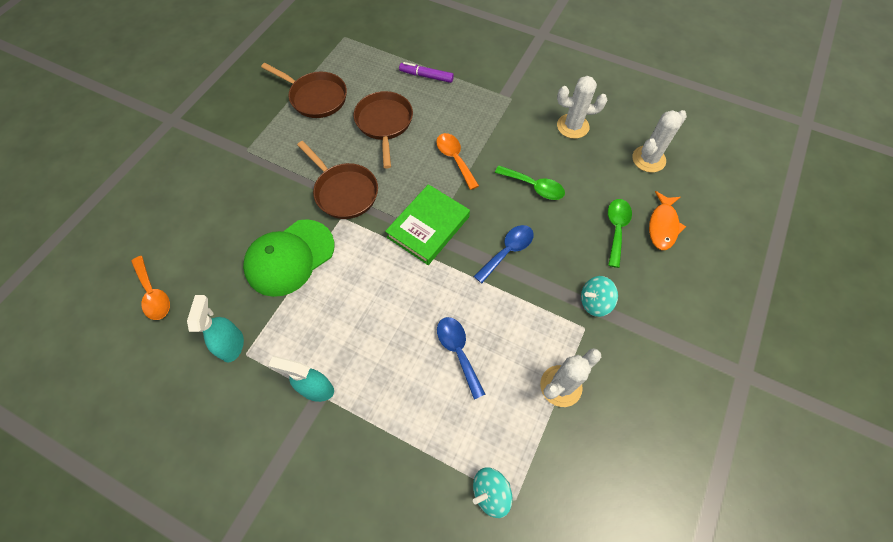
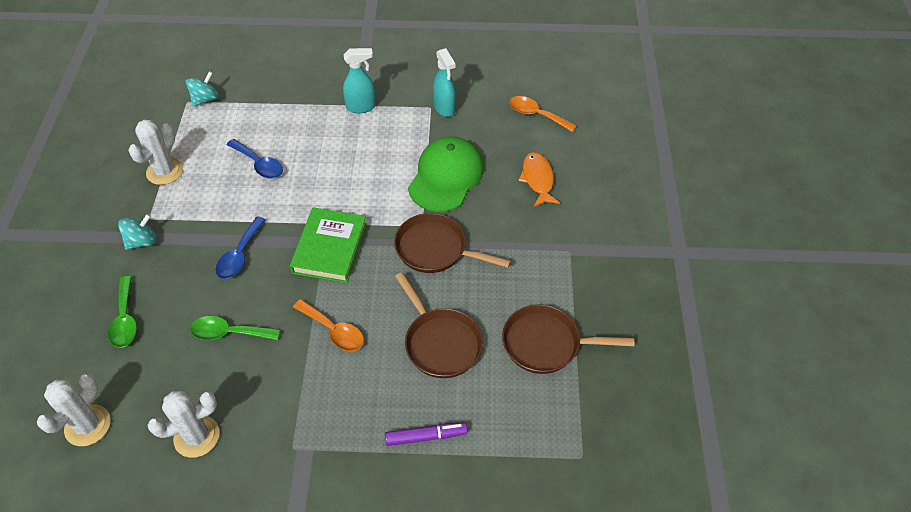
camera: 155 degrees right, 10 degrees down
orange fish [649,191,686,250] -> orange fish moved to [518,152,560,207]

